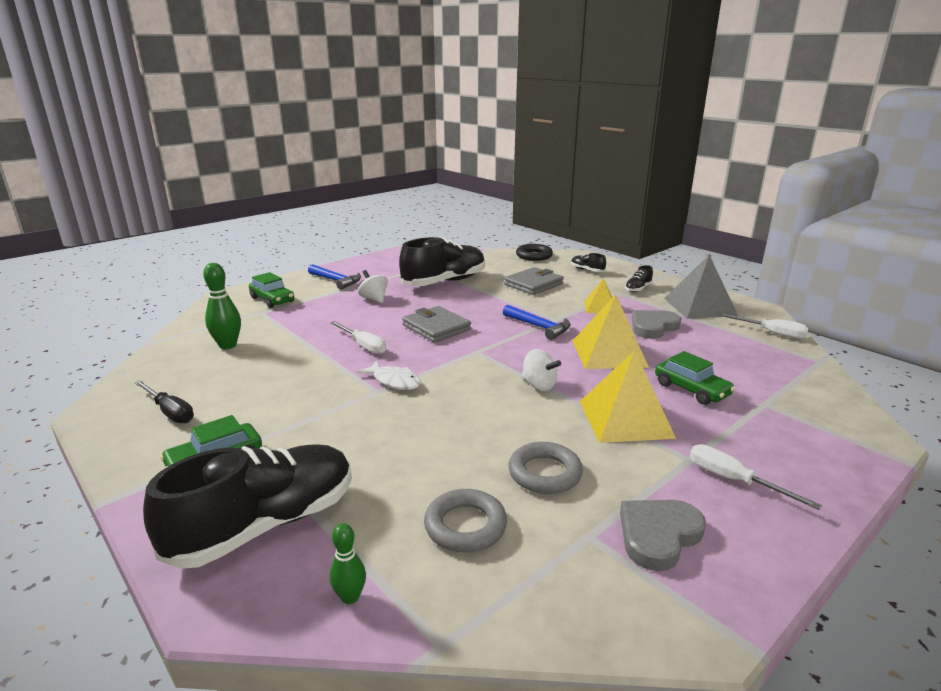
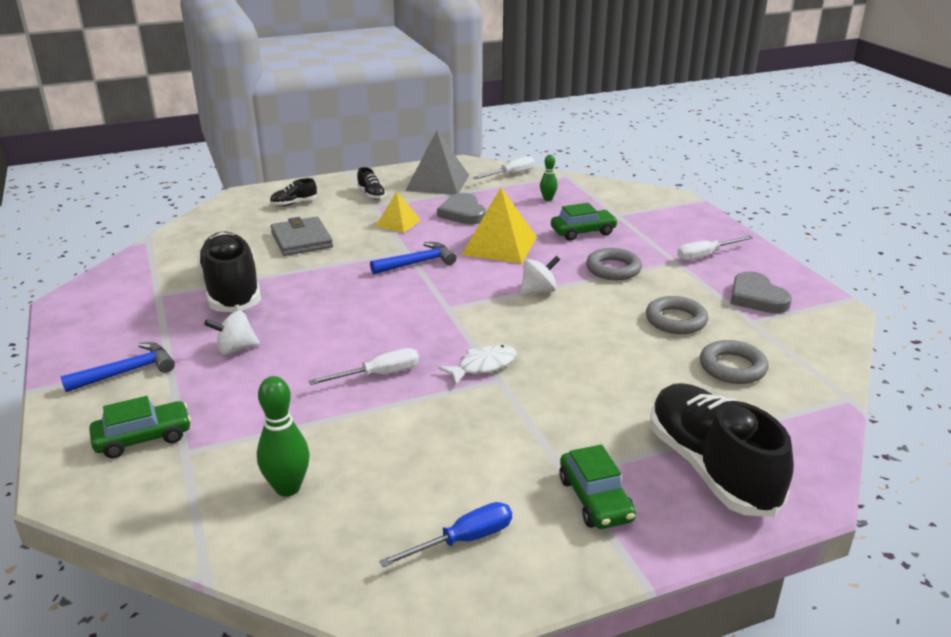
camera: 70 degrees left, 5 degrees up
black screwdriver [135,380,194,423] -> blue screwdriver [379,502,512,567]
green bowling pin [330,523,366,604] -> green bowling pin moved to [540,155,558,201]
grey wallet [402,306,471,343] -> none
black ring [516,244,553,261] -> none
yellow pyramid [580,350,676,443] -> grey ring [586,248,642,280]

